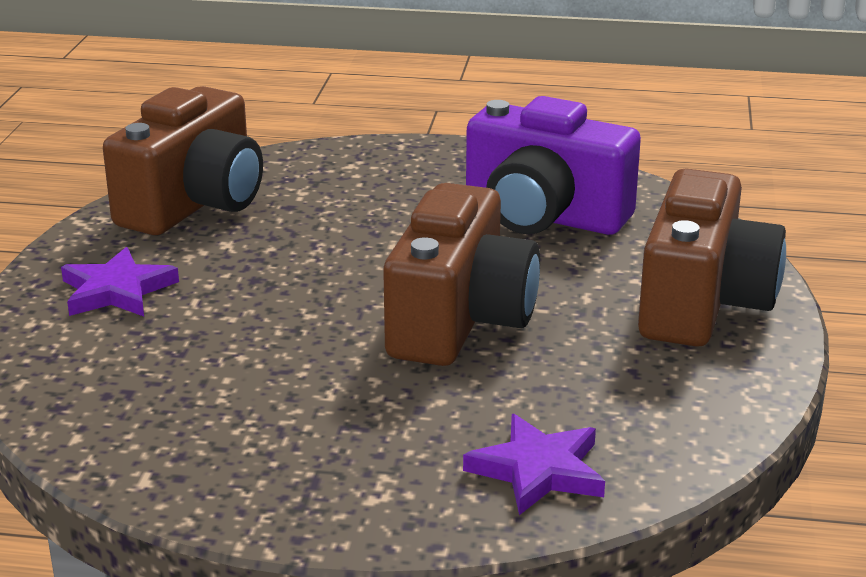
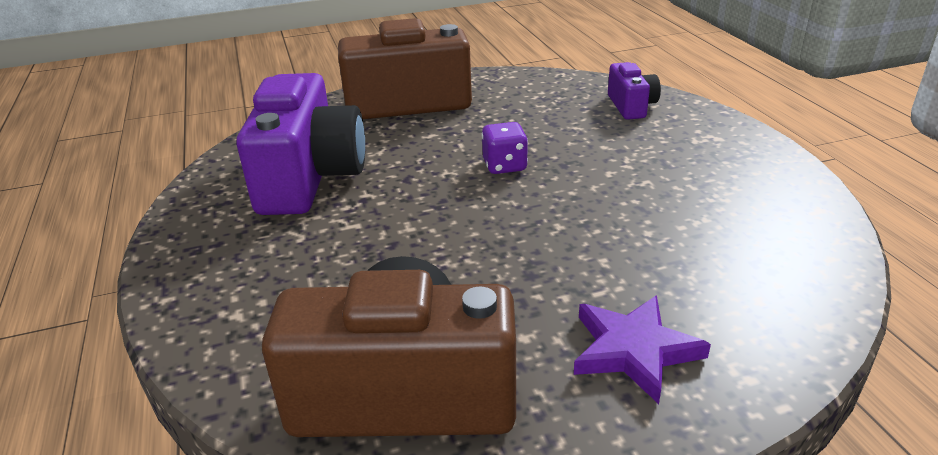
camera: 115 degrees left, 5 degrees up
brown camera [383,183,540,366] -> purple dice [482,122,528,174]
purple star [463,414,605,515] -> purple camera [608,62,661,120]

